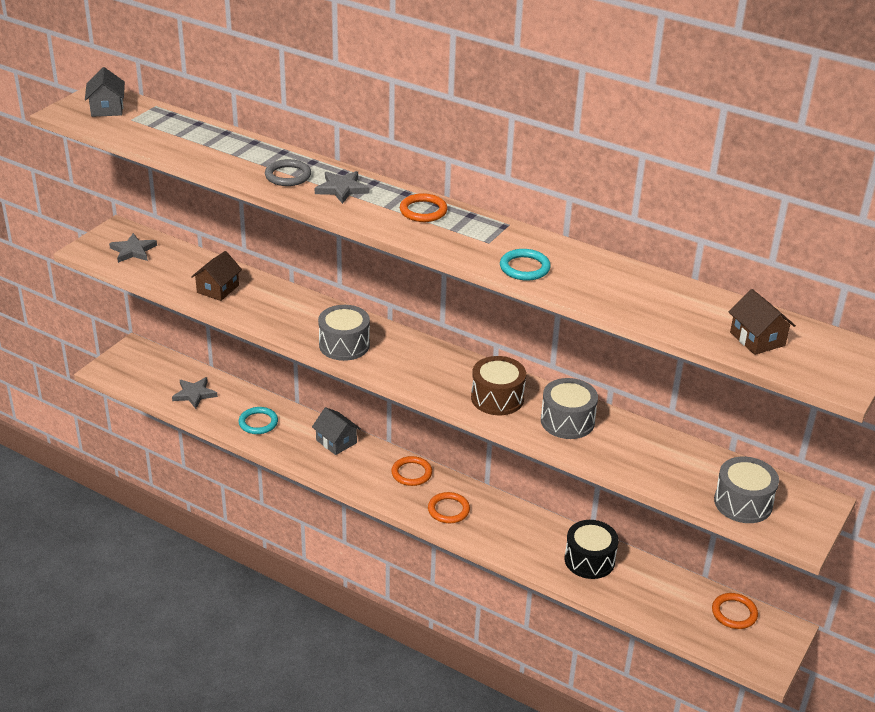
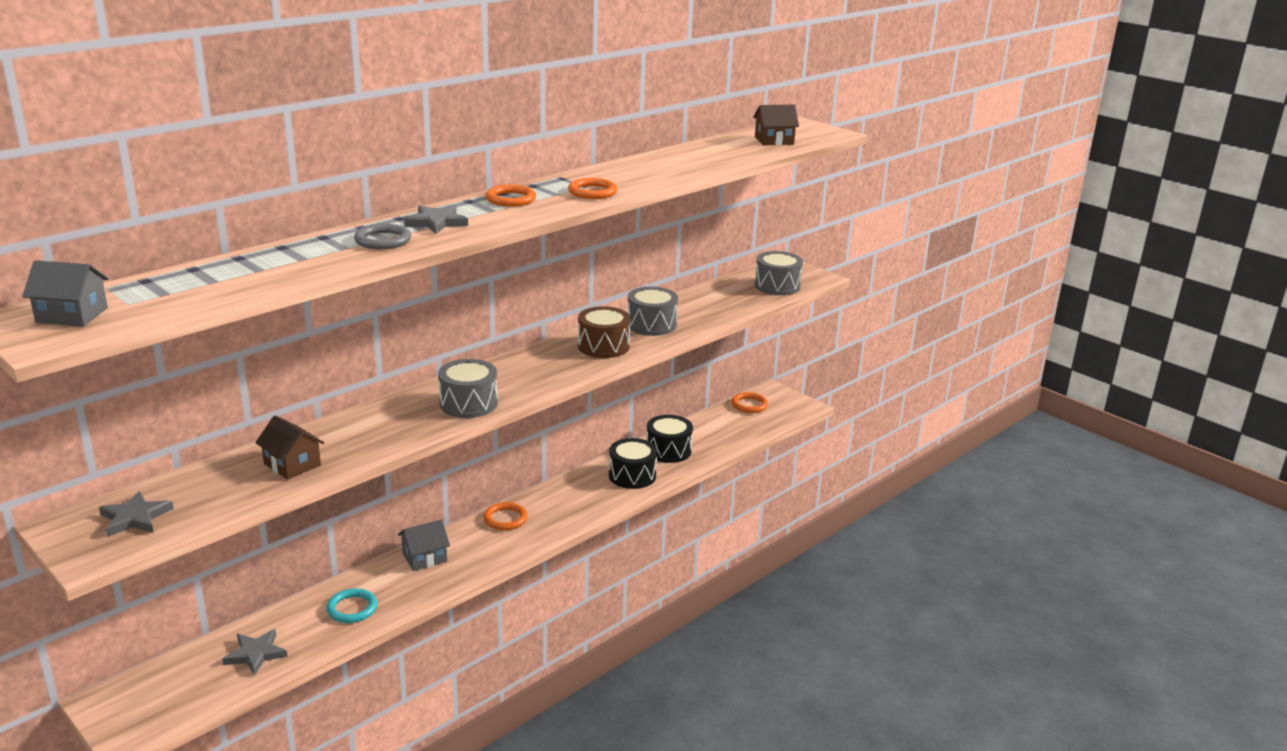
camera: 75 degrees left, 10 degrees down
orange ring [428,492,470,523] -> orange ring moved to [568,178,617,199]
turquoise ring [500,249,551,281] -> none
none -> black drum [609,438,657,489]

